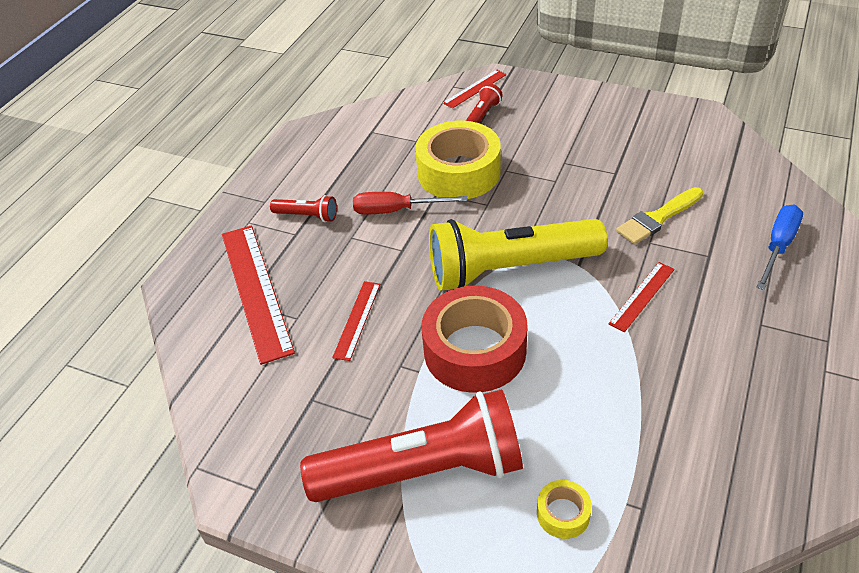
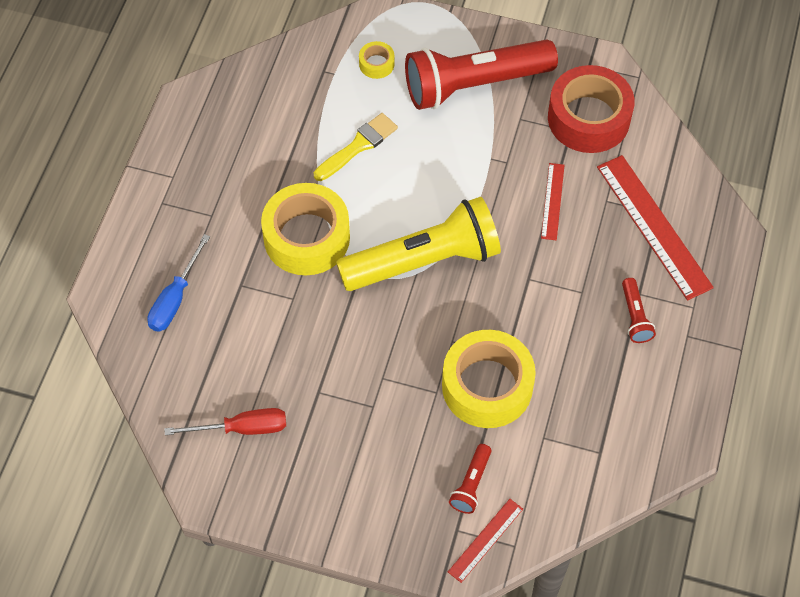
camera: 170 degrees right, 15 degrees up
red flashlight [270,195,337,222] -> red flashlight turned 105 degrees counterclockwise [622,278,656,343]
red screwdriver [353,192,468,214] -> red screwdriver moved to [164,408,286,435]
red tape [422,286,528,393] -> red tape moved to [548,65,635,153]
red ruler [608,262,675,332] -> yellow tape [261,183,350,275]
yellow brush [616,187,703,245] -> yellow brush moved to [314,113,398,181]

